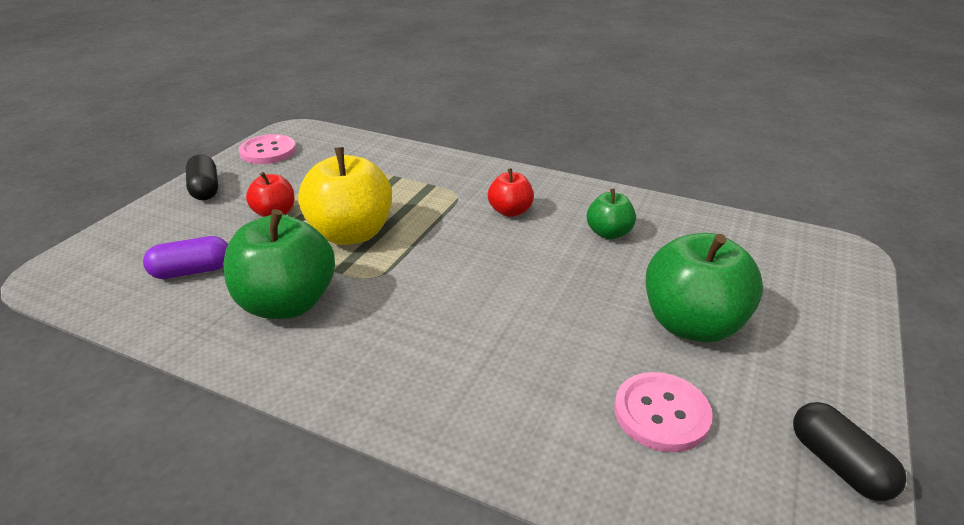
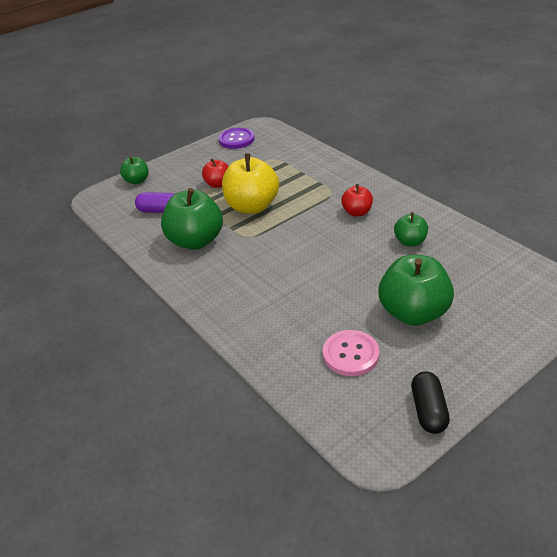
camera: 30 degrees right, 5 degrees up
black capsule [186,154,218,200] -> none
pink button [239,134,296,164] -> purple button [219,128,255,149]
none -> green apple [120,157,149,184]

